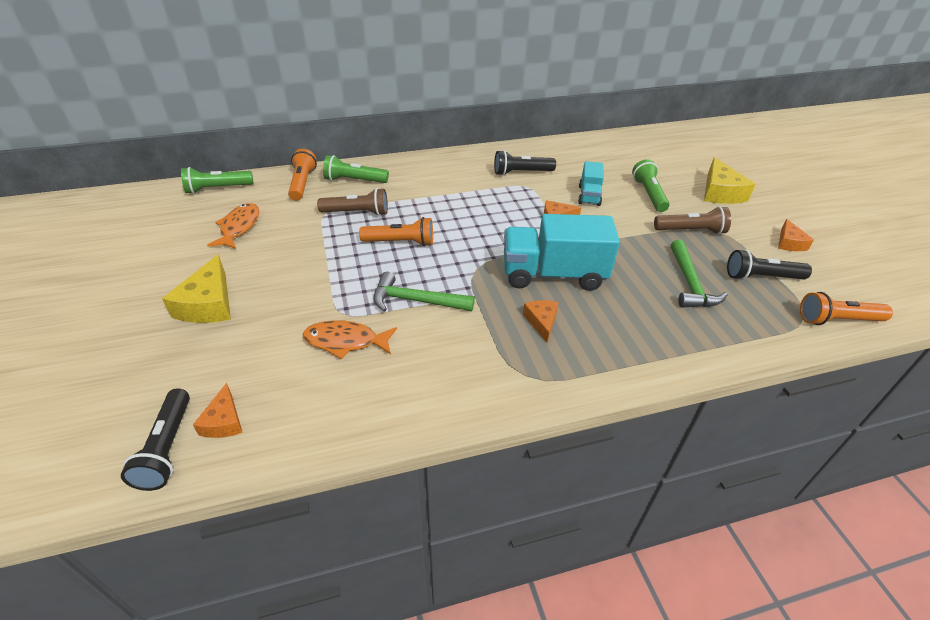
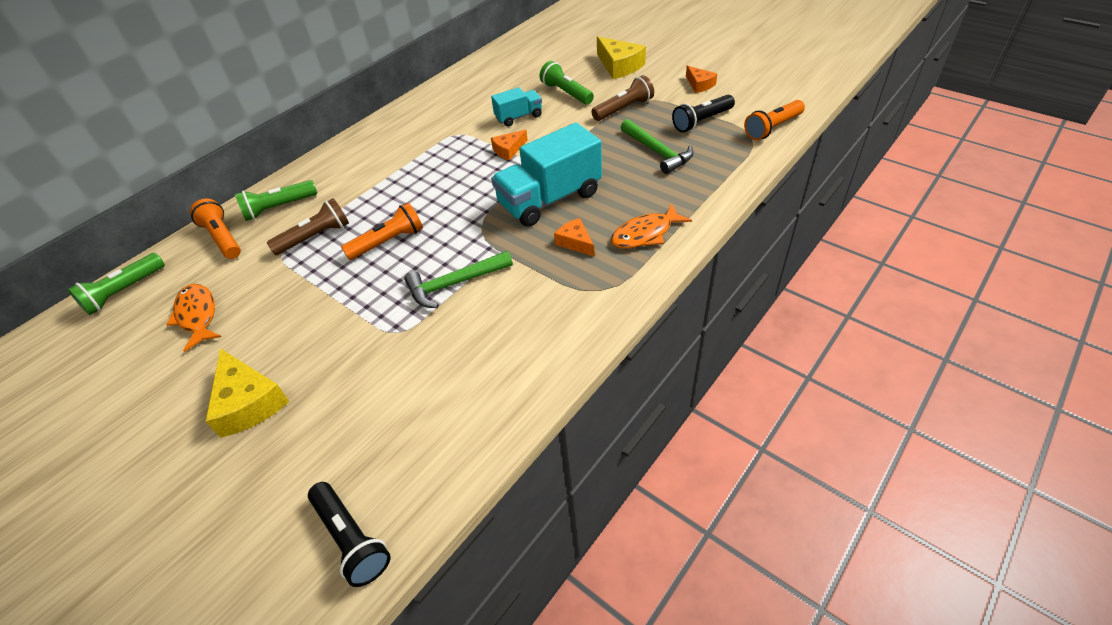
camera: 30 degrees left, 5 degrees up
orange cheese [193,383,243,438] -> none
orange fish [303,320,397,359] -> orange fish moved to [611,204,692,249]
black flashlight [494,150,556,176] -> none
turquoise truck [578,161,604,206] -> turquoise truck turned 90 degrees counterclockwise [491,87,542,126]

